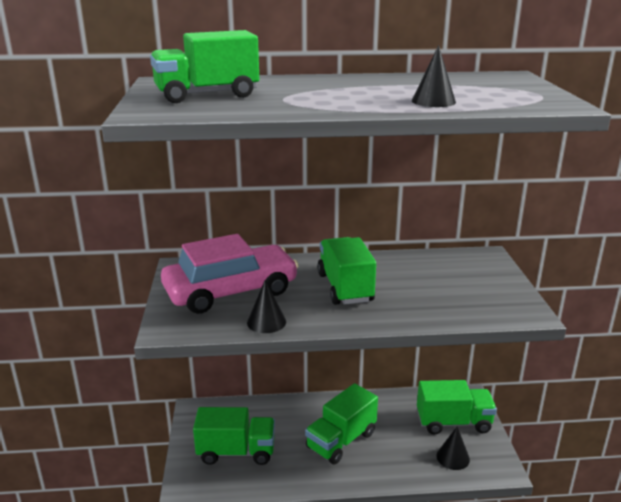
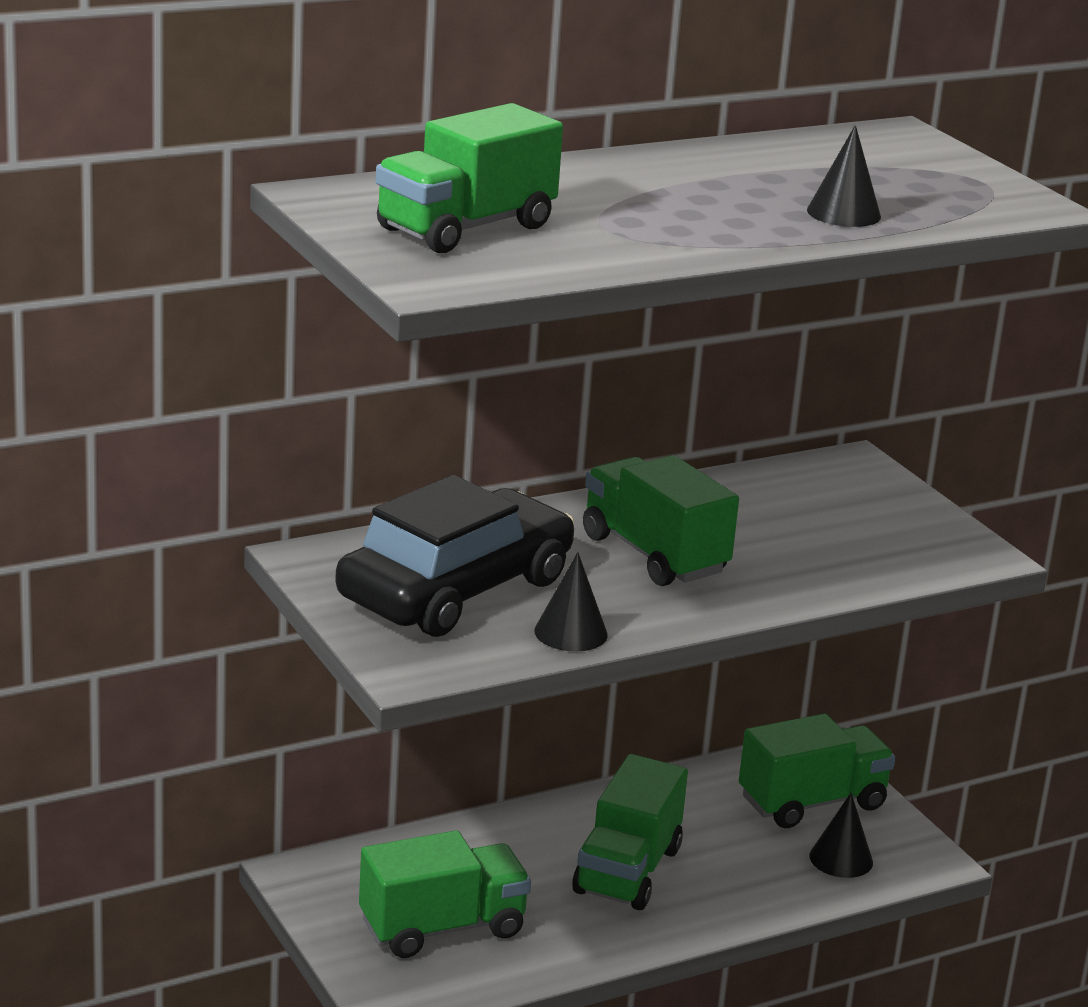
camera: 25 degrees left, 0 degrees up
pink car [161,234,299,314] -> black car [335,475,575,637]

